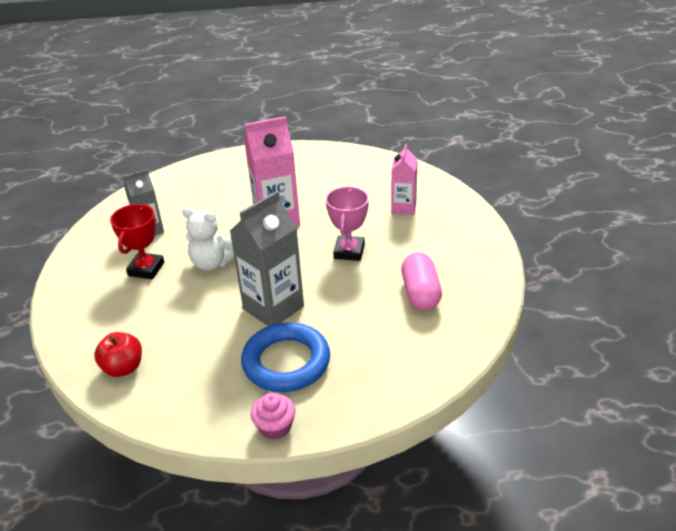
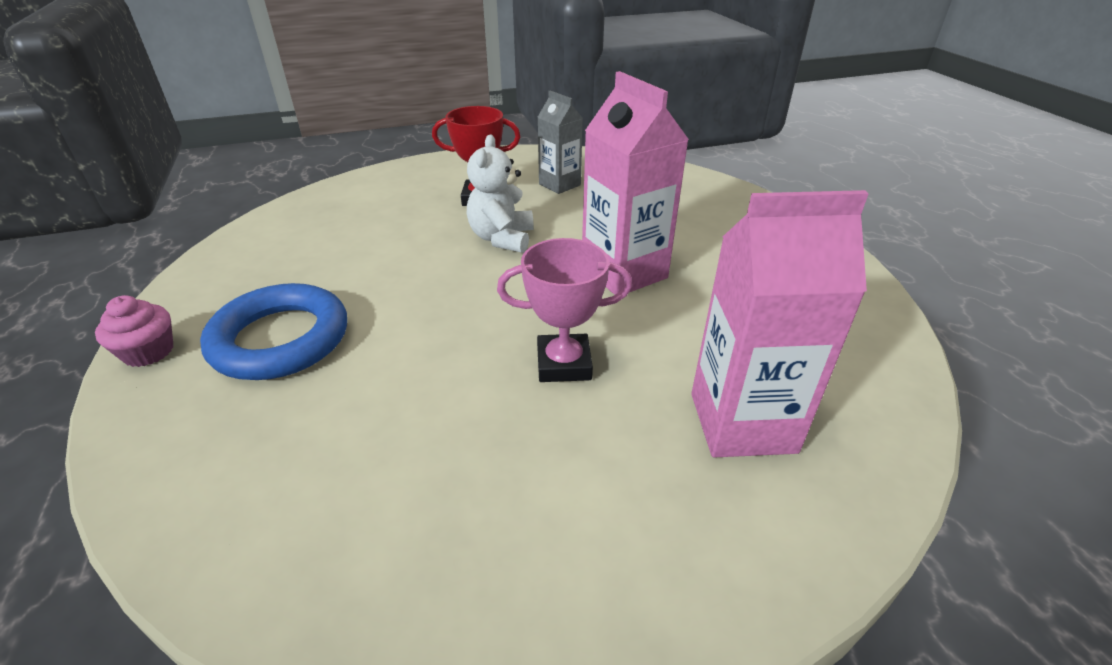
camera: 75 degrees right, 0 degrees up
red apple [94,332,142,377] -> none
grey carton [230,191,304,326] -> none
pink carton [391,144,418,215] -> pink carton [691,190,868,457], size x1.65
pink capsule [401,252,442,310] -> none

